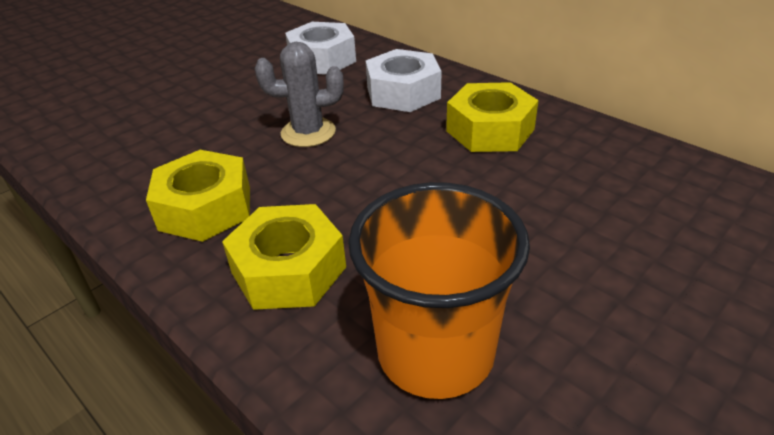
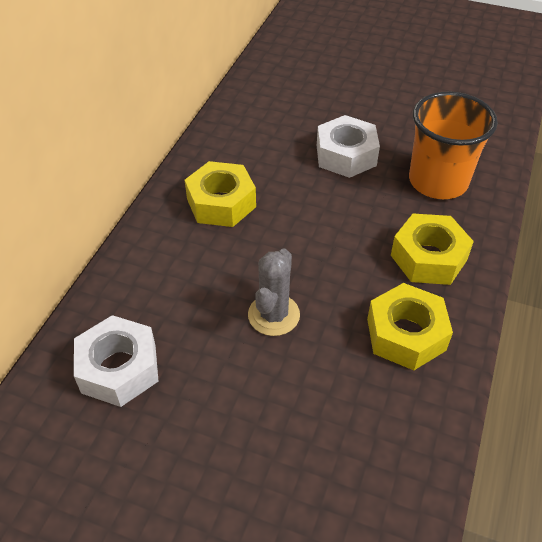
camera: 115 degrees left, 10 degrees up
grey cactus [255,42,344,147] -> grey cactus turned 45 degrees clockwise [248,248,300,336]
white nut [366,49,442,112] -> white nut moved to [317,115,380,178]

